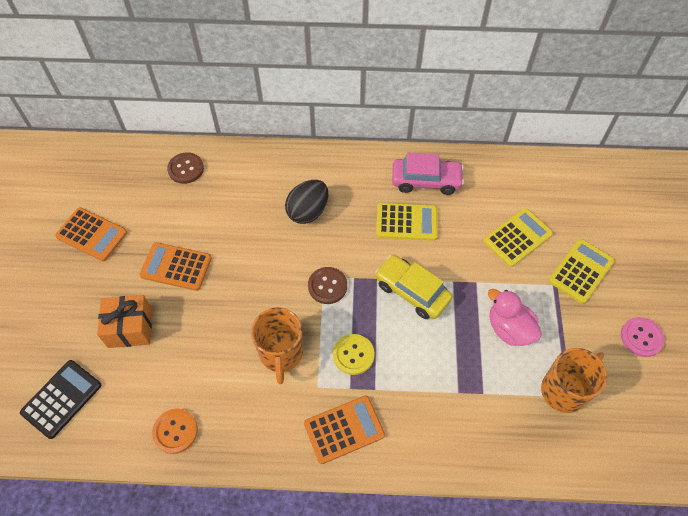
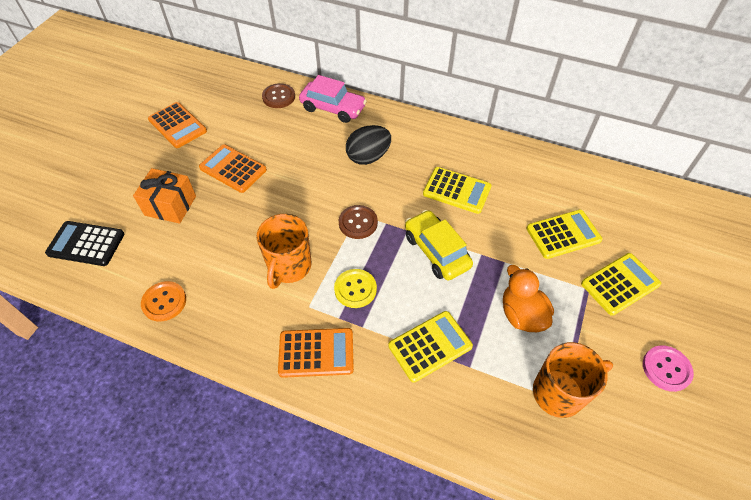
camera: 20 degrees right, 5 degrees down
black calculator [20,360,101,439] -> black calculator turned 135 degrees counterclockwise [45,221,124,266]
pink car [392,153,464,195] -> pink car moved to [299,75,367,123]
pink duck [488,289,542,346] -> orange duck [503,265,554,332]
none -> yellow calculator [388,311,473,383]

